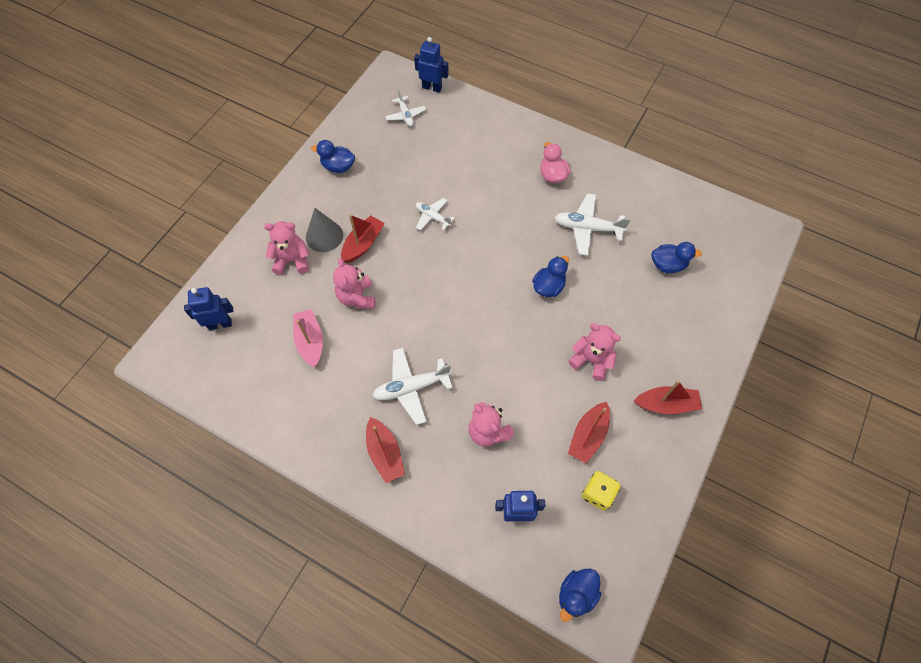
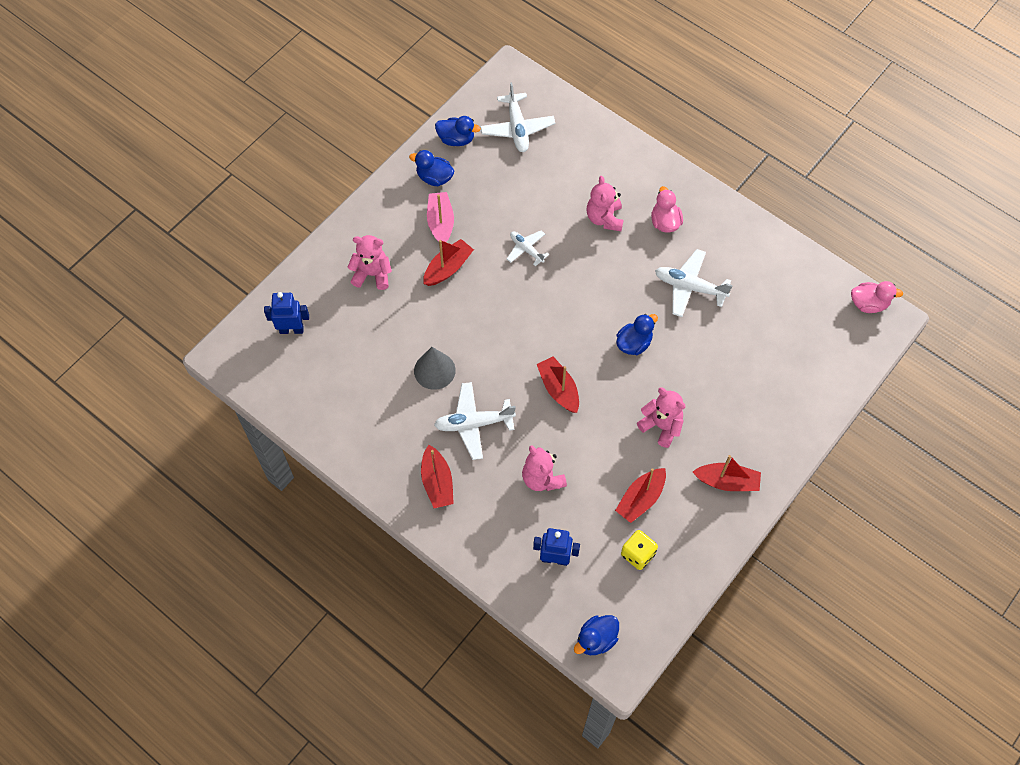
camera: 10 degrees right, 0 degrees up
pink boat [293,309,323,368] -> pink boat moved to [427,192,454,242]
grey cone [306,208,343,252] -> grey cone moved to [414,347,456,390]
pink teddy bear [333,258,375,309] -> pink teddy bear moved to [587,176,624,231]
white plane [385,90,426,127] -> white plane [480,82,555,152], size x1.62
blue robot [414,37,449,93] -> none
blue duck [652,242,702,273] -> blue duck moved to [435,116,481,146]
none -> red boat [537,356,579,413]
none -> pink duck [851,281,903,313]

